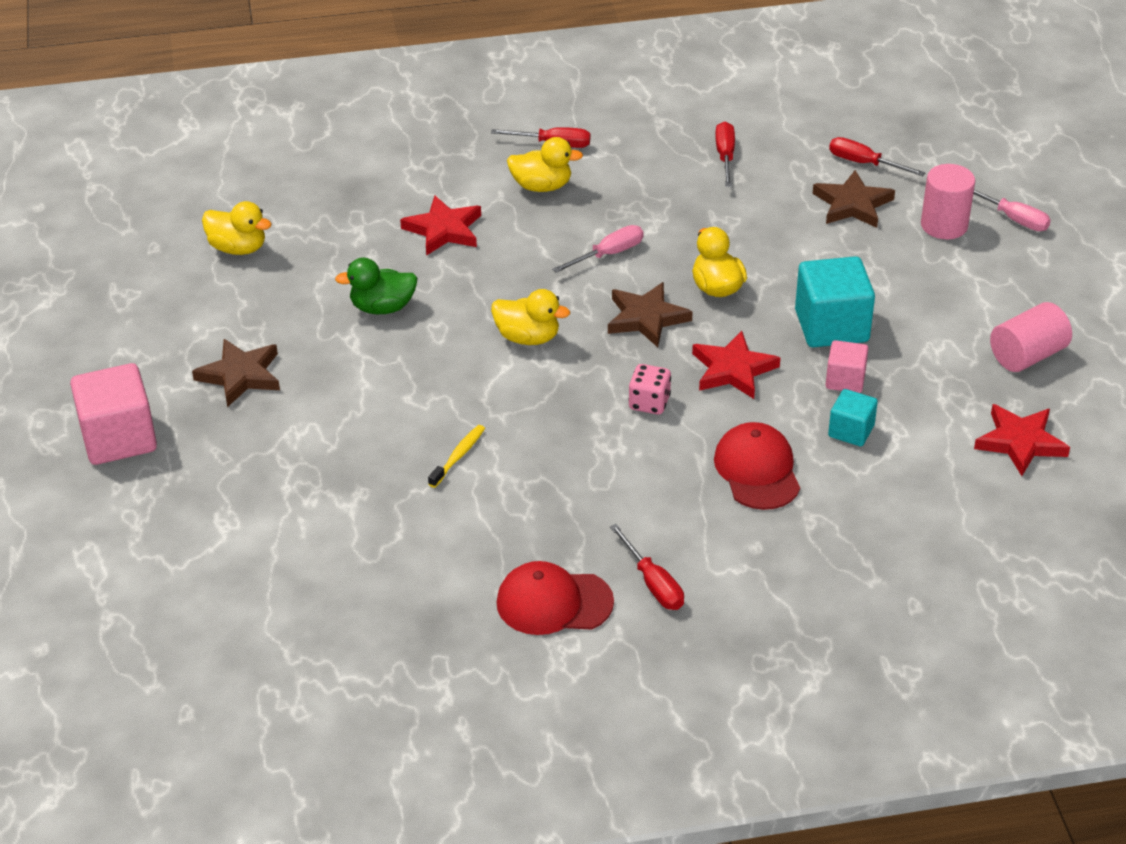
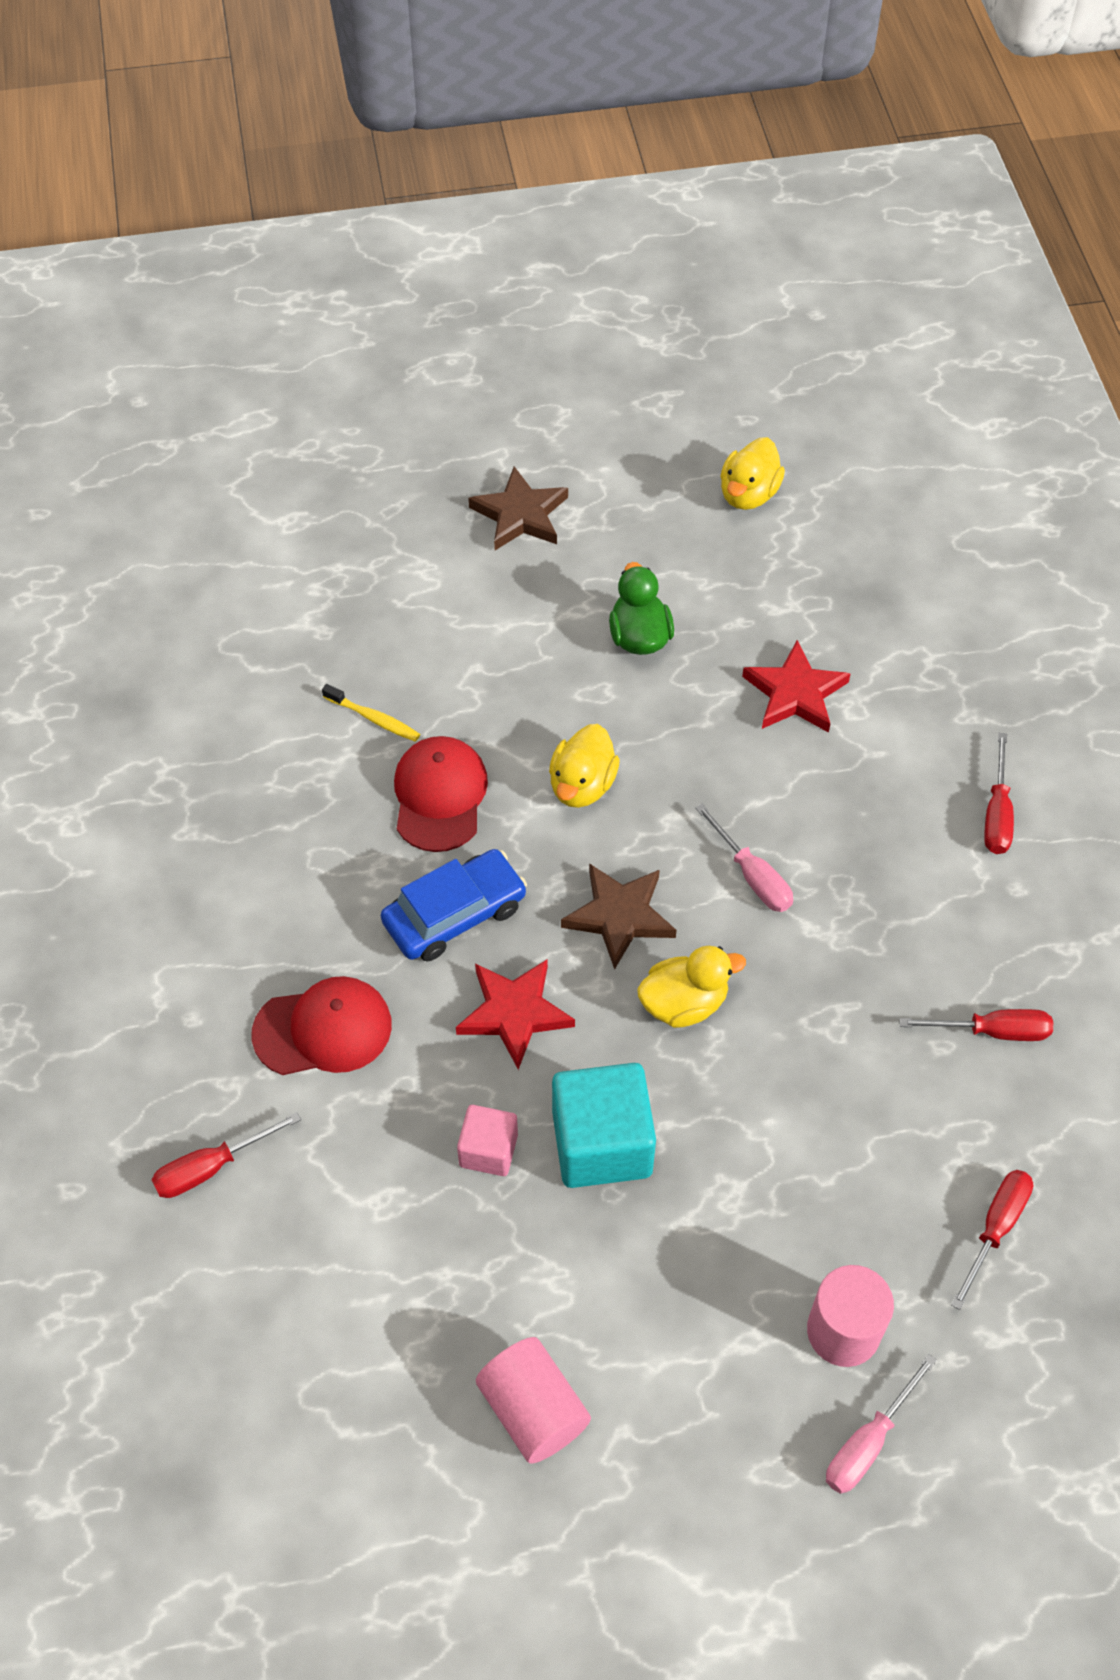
camera: 90 degrees right, 15 degrees up
pink cube [70,363,157,465] -> none
red cap [497,561,614,635] -> red cap moved to [394,736,488,852]
yellow duck [507,137,583,192] -> none
red screwdriver [610,524,684,610] -> red screwdriver moved to [152,1112,301,1198]
pink dice [628,364,671,414] -> blue car [381,849,527,962]
brown star [813,170,895,228] -> none
turquoise cube [828,389,878,446] -> none
red star [974,404,1070,476] -> none

